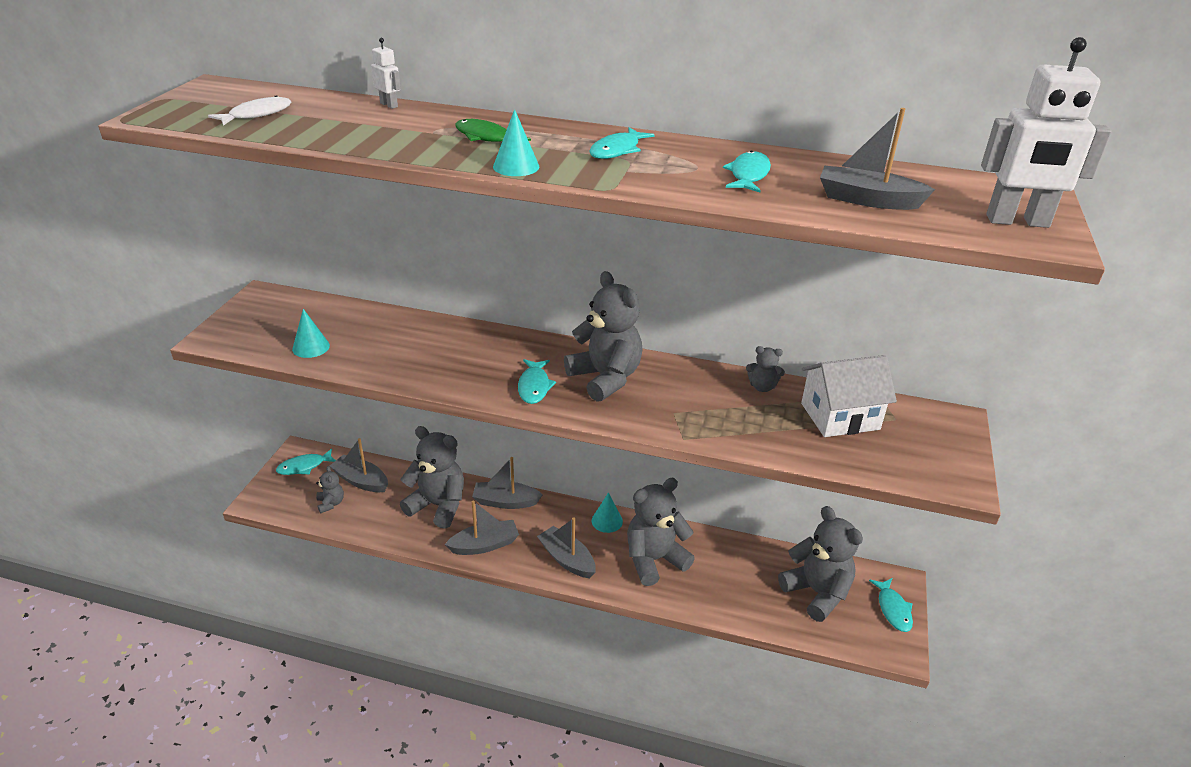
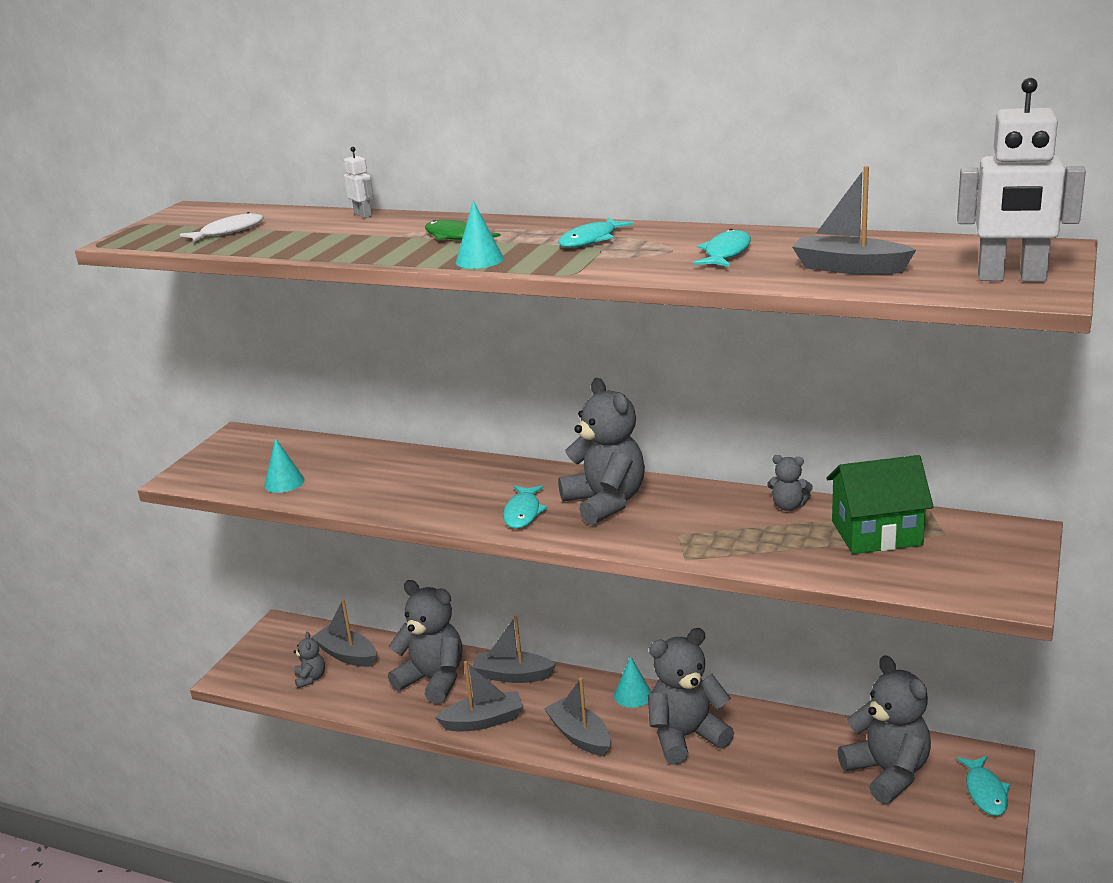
camera: 10 degrees right, 10 degrees down
turquoise fish [276,449,336,475] -> none
white house [801,355,897,437] -> green house [826,455,934,554]

